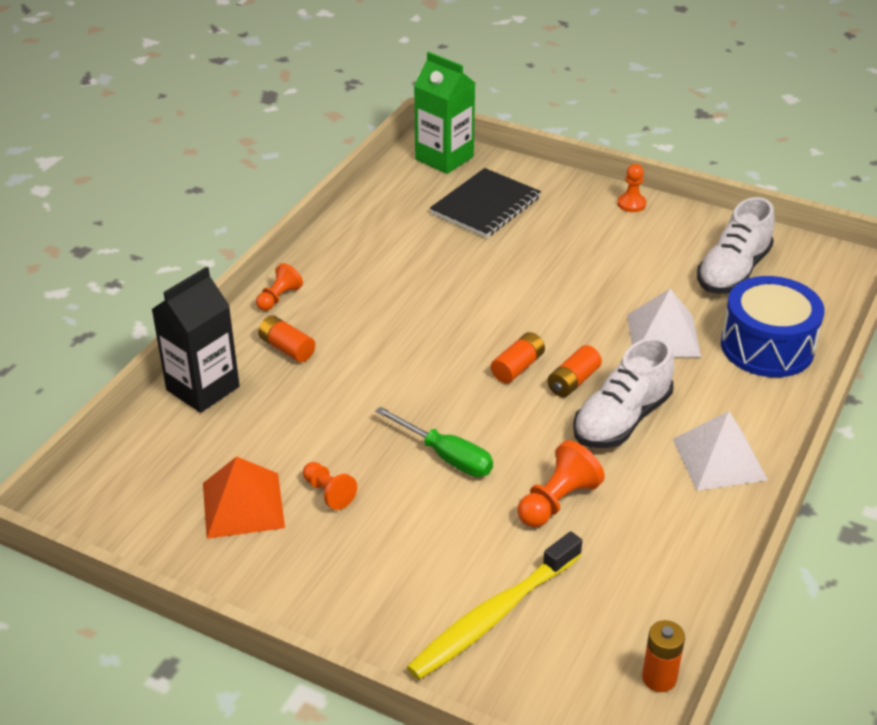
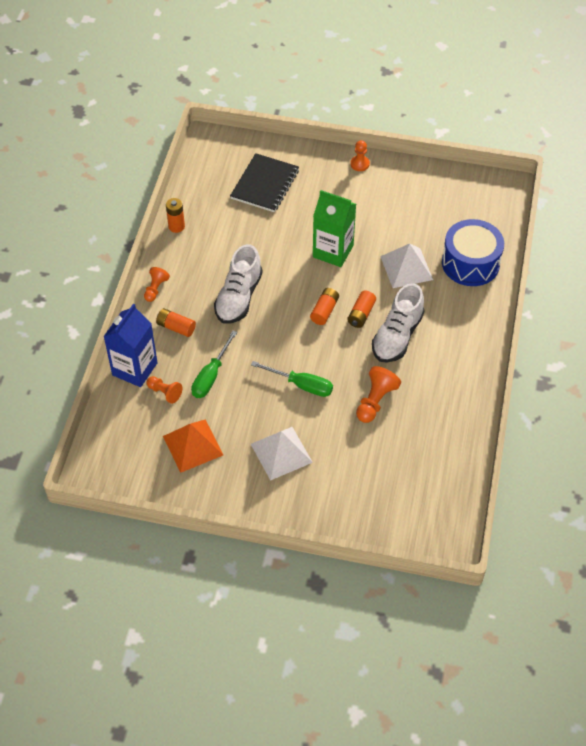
camera: 15 degrees left, 15 degrees up
black carton [151,267,240,413] -> blue carton [103,304,158,387]
orange pawn [303,462,357,510] -> orange pawn moved to [146,376,183,404]
yellow toothbrush [407,532,582,680] -> none
green carton [414,52,475,174] -> green carton moved to [313,190,356,267]
orange battery [642,620,685,692] -> orange battery moved to [166,198,185,233]
white pyramid [673,411,768,491] -> white pyramid moved to [251,427,313,481]
white shoe [697,197,775,294] -> white shoe moved to [214,244,263,324]
none -> green screwdriver [191,331,237,398]

